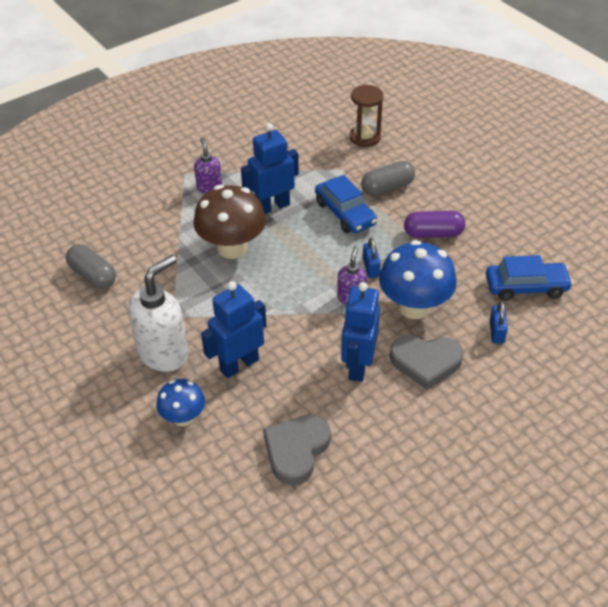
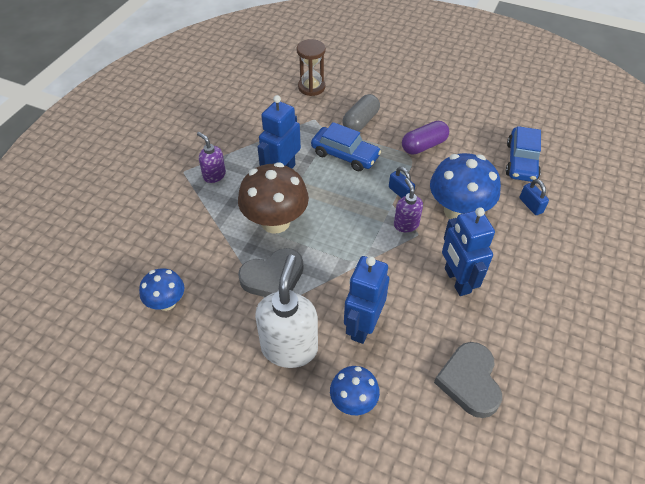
camera: 30 degrees left, 5 degrees up
grey capsule [66,244,116,289] -> blue mushroom [139,268,184,311]
grey heart [390,335,464,390] -> grey heart moved to [238,248,304,297]
blue car [486,255,573,301] -> blue car turned 135 degrees clockwise [506,126,541,182]

